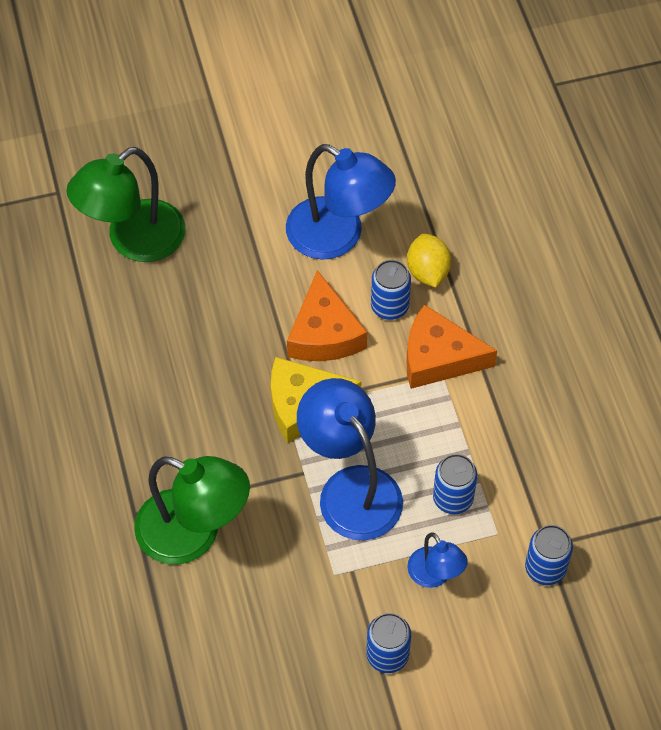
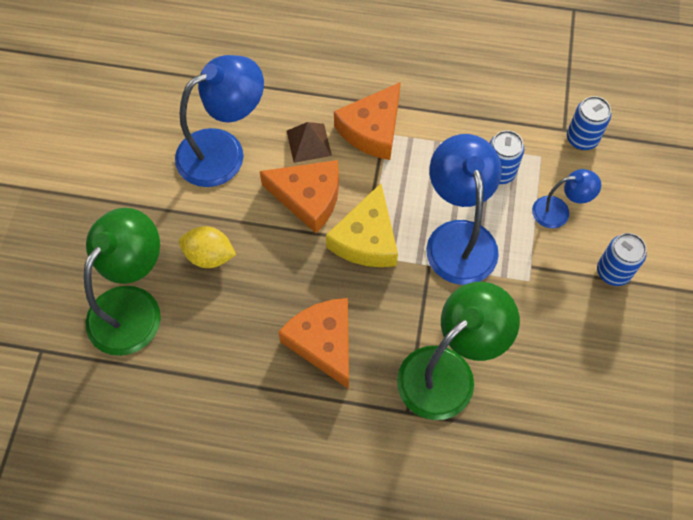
camera: 65 degrees left, 5 degrees up
green lamp [66,147,185,262] -> green lamp turned 135 degrees counterclockwise [84,208,161,356]
blue lamp [297,378,403,540] -> blue lamp turned 90 degrees clockwise [426,134,502,285]
blue can [371,260,411,320] -> brown pyramid [287,122,332,163]
yellow lemon [407,233,451,288] -> yellow lemon moved to [179,226,236,268]
none -> orange cheese [278,298,349,389]

